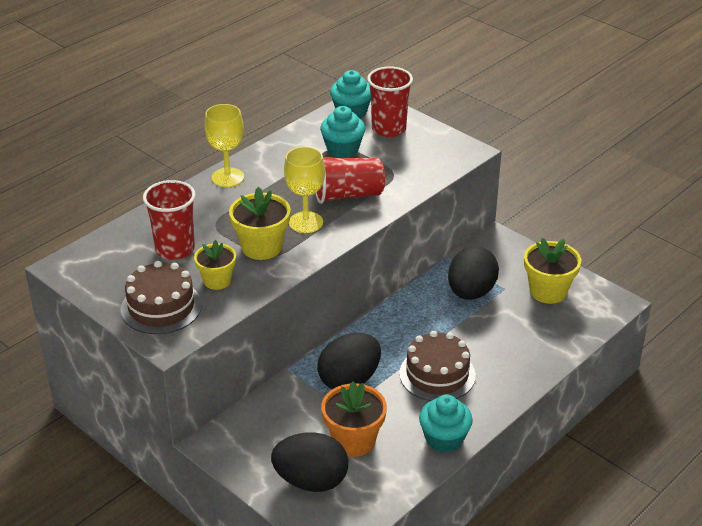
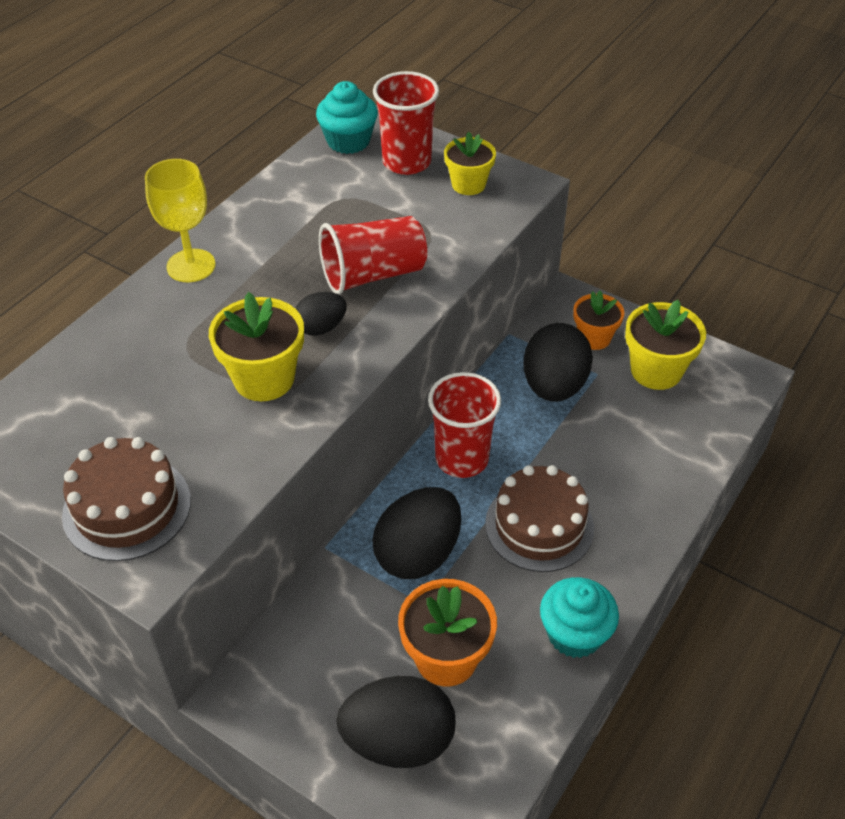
camera: 10 degrees left, 10 degrees up
red cup [143,180,196,260] -> red cup moved to [428,372,501,478]
yellow flower pot [194,240,236,290] -> yellow flower pot moved to [444,132,496,195]
yellow goblet [284,146,325,233] -> black egg [295,292,347,336]
turquoise cupcake [320,106,365,158] -> none
none -> orange flower pot [573,291,625,350]

